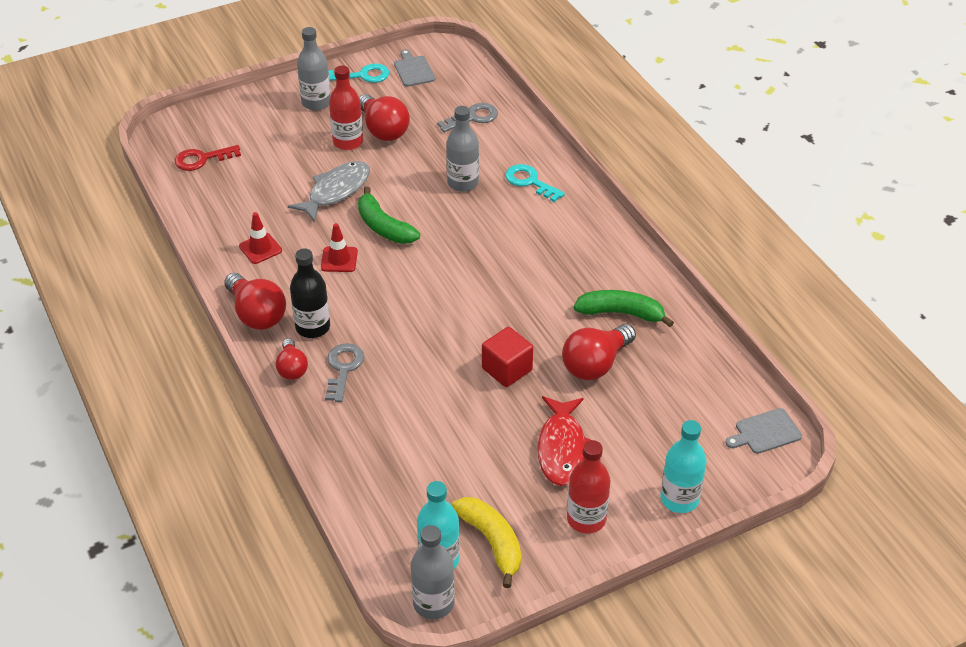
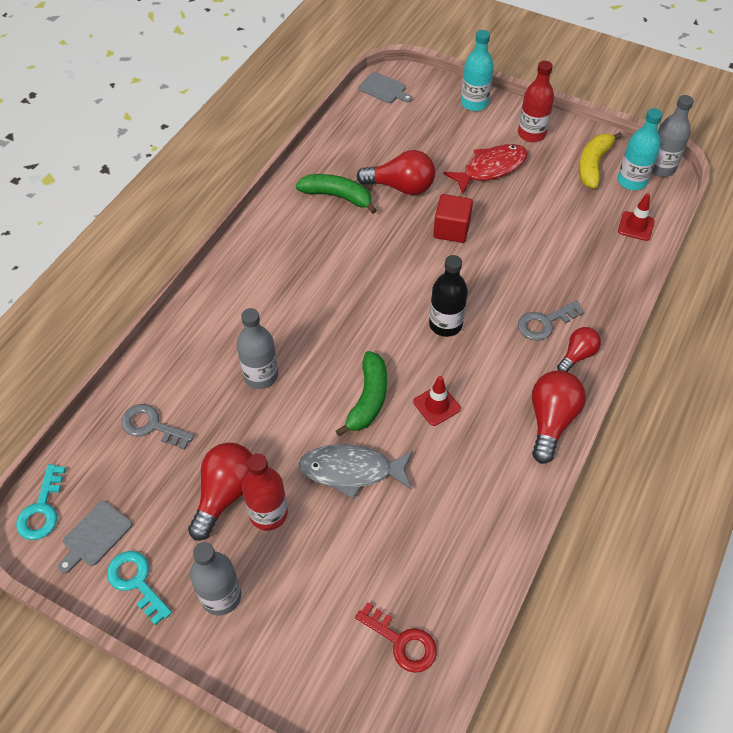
camera: 125 degrees left, 10 degrees up
red traffic cone [239,212,282,264] -> red traffic cone moved to [618,194,655,241]
black bottle [290,248,330,338] -> black bottle moved to [429,255,468,337]
turquoise key [505,164,565,202] -> turquoise key moved to [16,464,66,540]
green banana [574,290,674,327] -> green banana turned 135 degrees clockwise [296,174,377,214]

